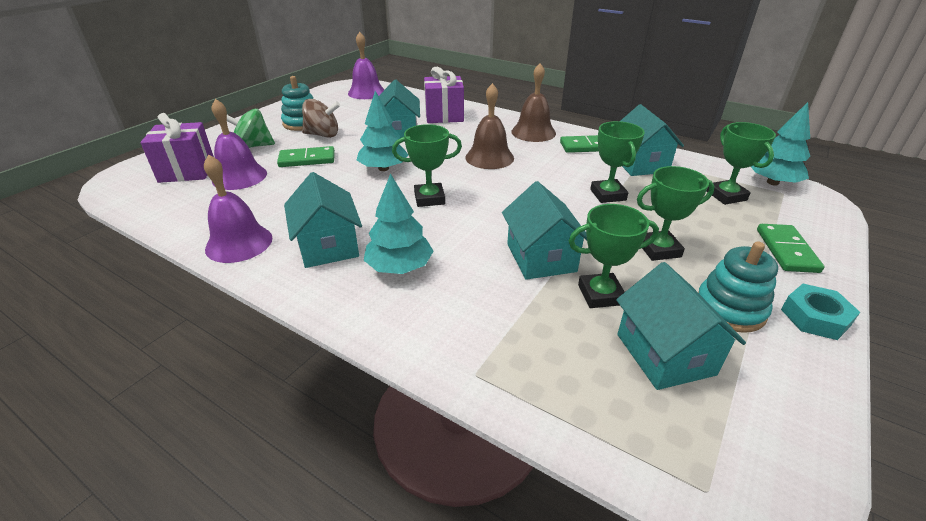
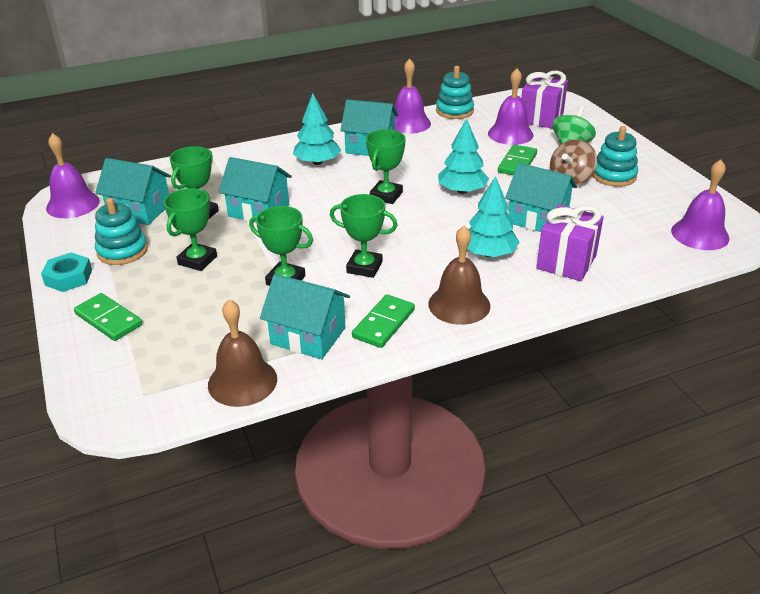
camera: 125 degrees right, 0 degrees up
brown bell [465,83,514,169] -> brown bell moved to [208,299,277,407]
green trophy [707,122,776,205] -> green trophy moved to [330,194,397,278]
turquoise tree [751,102,810,185] -> turquoise tree moved to [467,176,520,257]
none -> purple bell [46,133,100,218]
none -> turquoise stacking toy [436,66,474,119]

